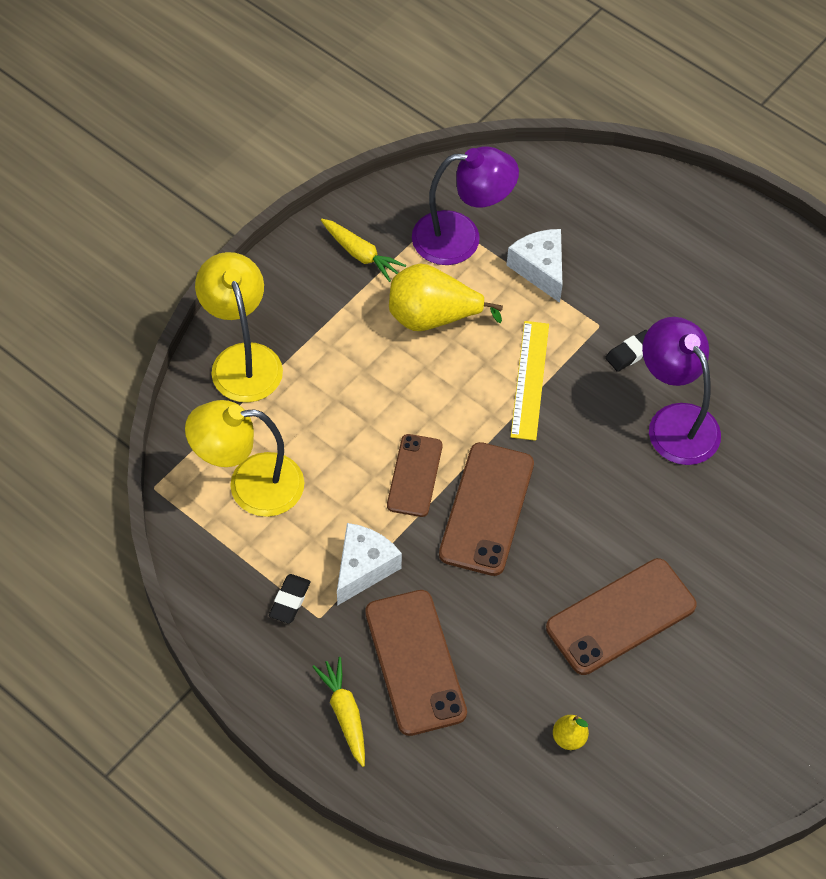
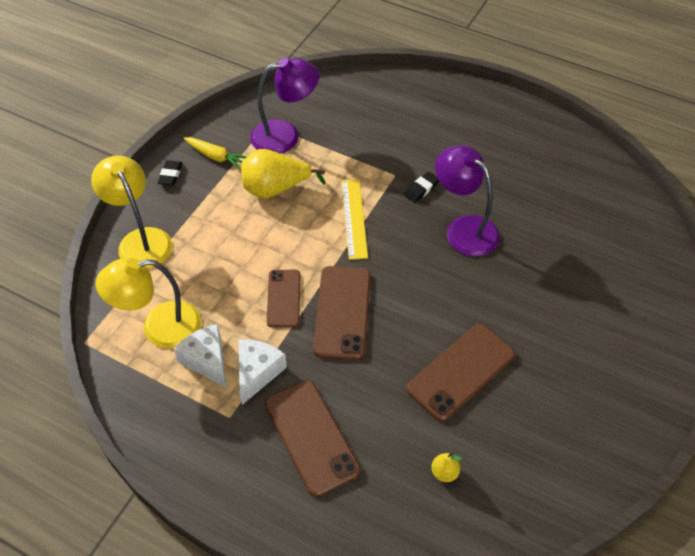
camera: 10 degrees left, 5 degrees down
black eraser [269,574,311,624] -> black eraser moved to [157,160,182,186]
yellow carrot [312,657,365,767] -> none
white cheese [507,229,562,303] -> white cheese moved to [174,324,227,388]

